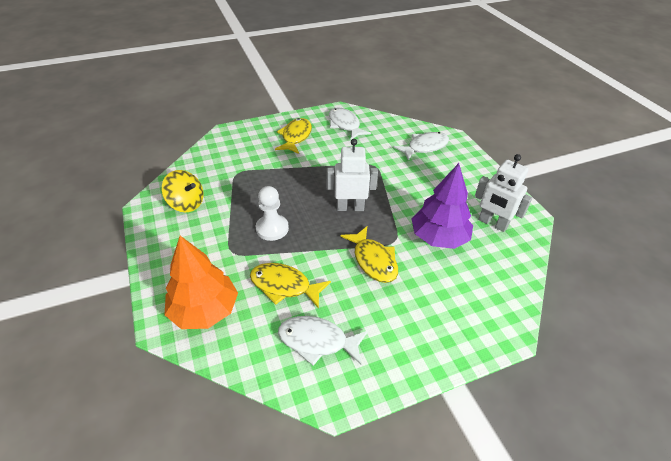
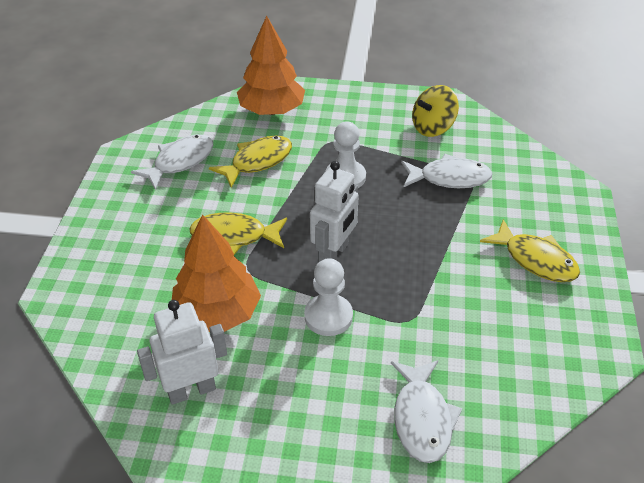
camera: 120 degrees right, 0 degrees up
white fish [329,107,371,140] -> white fish moved to [401,154,492,188]
purple tree [411,163,473,249] -> orange tree [172,214,261,332]
none -> white pawn [304,258,353,336]

